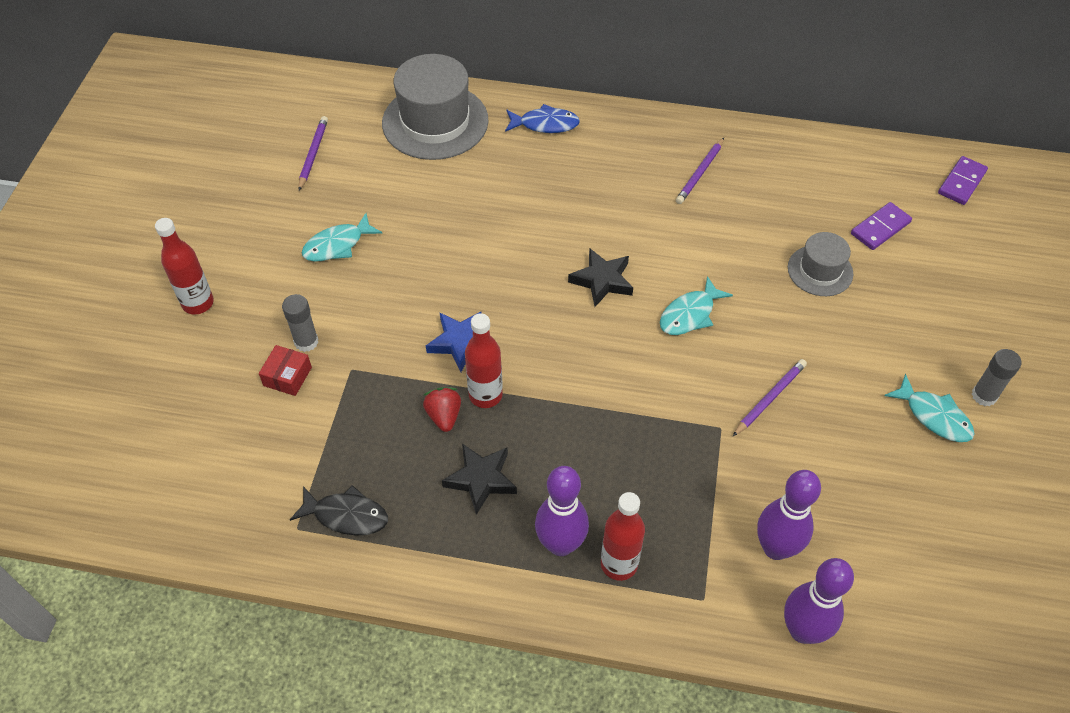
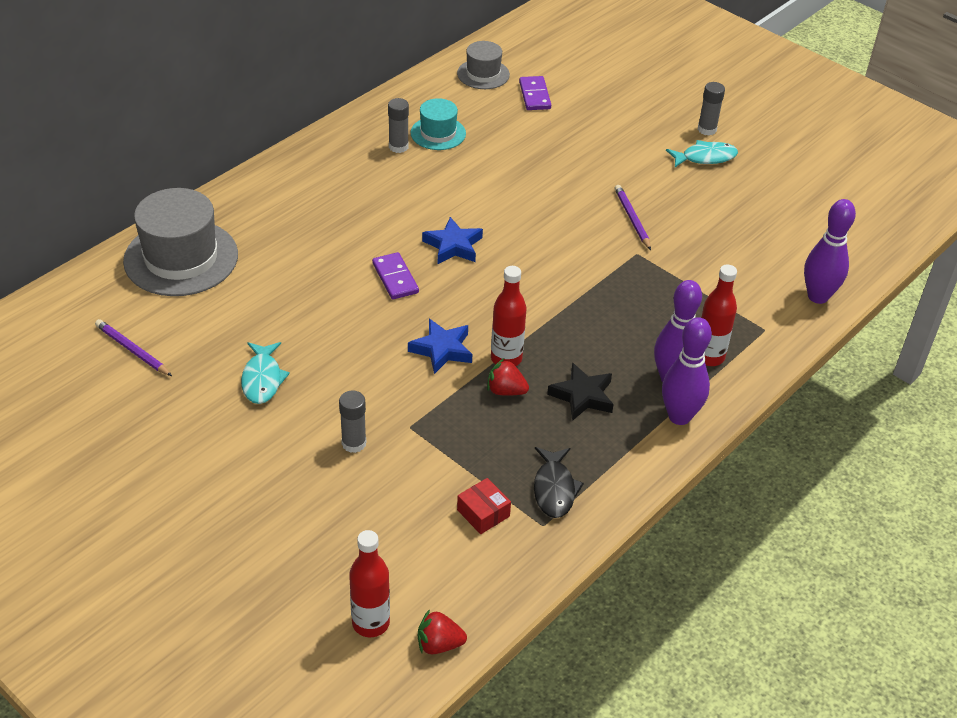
camera: 60 degrees left, 10 degrees down
red bottle [155,218,214,315] -> red bottle moved to [349,530,390,637]
red box [259,345,312,396] -> red box moved to [457,478,511,534]
black fish [290,485,388,536] -> black fish turned 135 degrees clockwise [534,447,584,518]
blue fish [505,104,580,133] -> none
black star [568,249,633,307] -> blue star [422,217,483,264]
turquoise fish [660,276,733,335] -> none
purple pencil [676,138,724,204] -> grey glue stick [388,98,409,153]
purple bowling pin [757,470,821,560] -> purple bowling pin moved to [662,317,712,425]
grey hat [788,232,853,296] -> grey hat moved to [457,41,510,89]
purple domino [938,156,988,205] -> purple domino moved to [372,252,419,299]
none -> turquoise hat [411,98,466,150]
none -> red strawberry [418,609,467,654]

